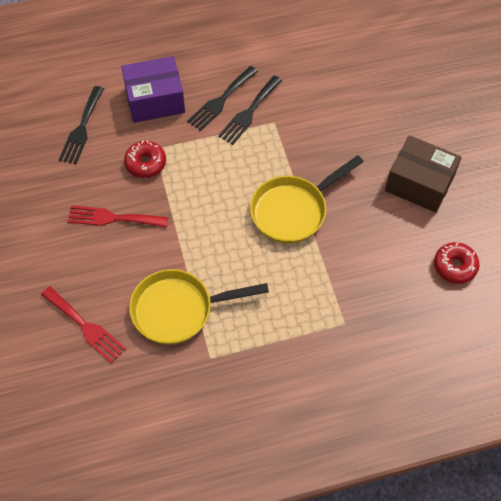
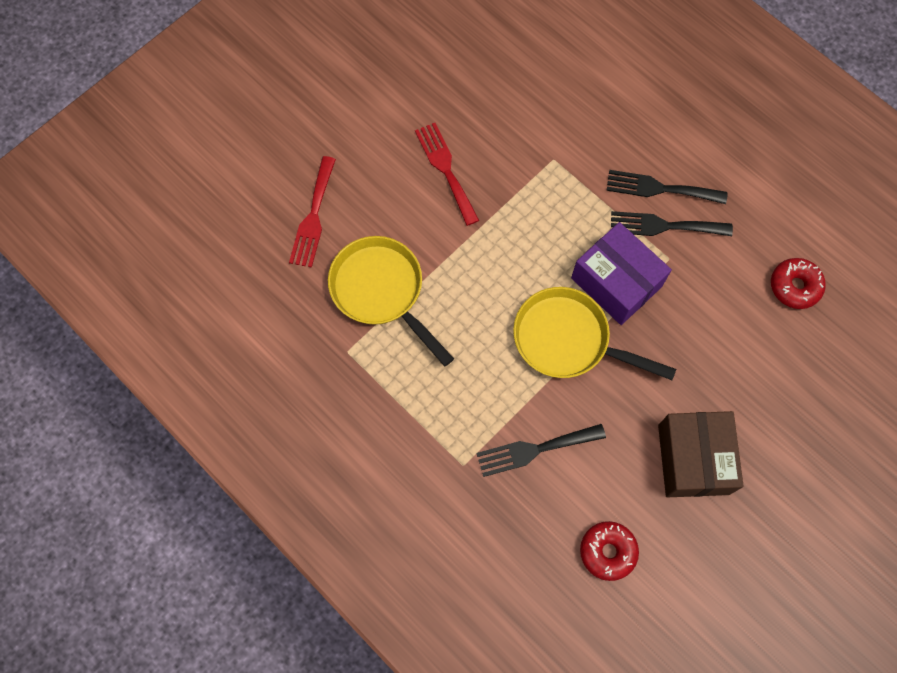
camera: 60 degrees right, 10 degrees up
black fork [59,86,104,164] -> black fork moved to [476,424,606,477]
purple box [121,56,185,123] -> purple box moved to [571,222,672,325]
red donut [124,140,166,178] -> red donut moved to [771,258,826,309]

